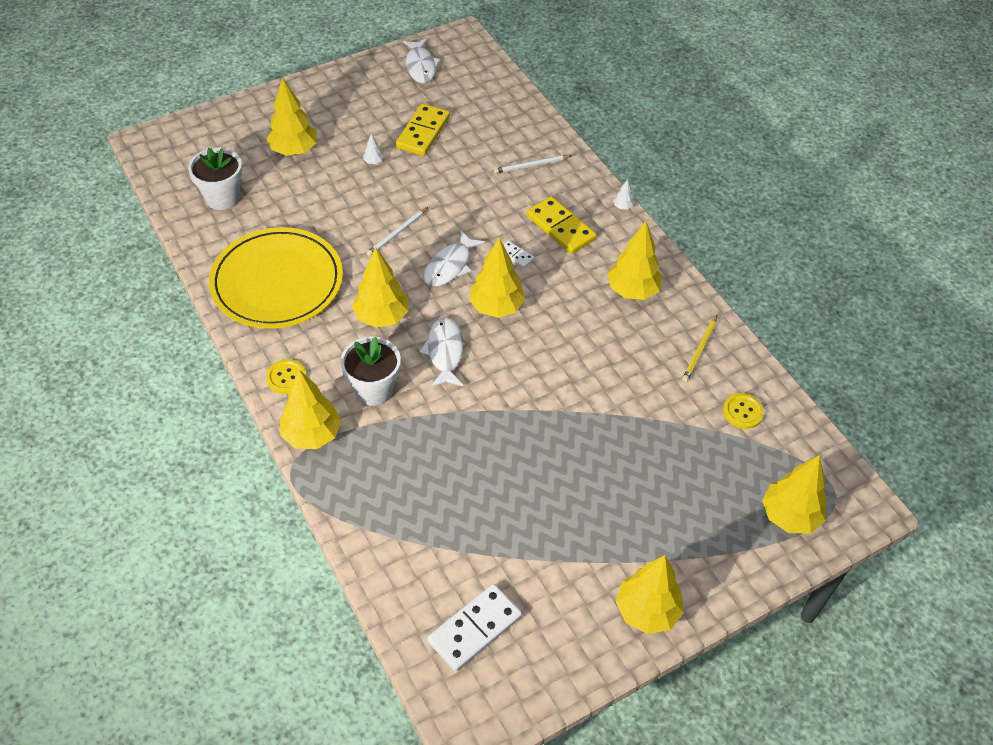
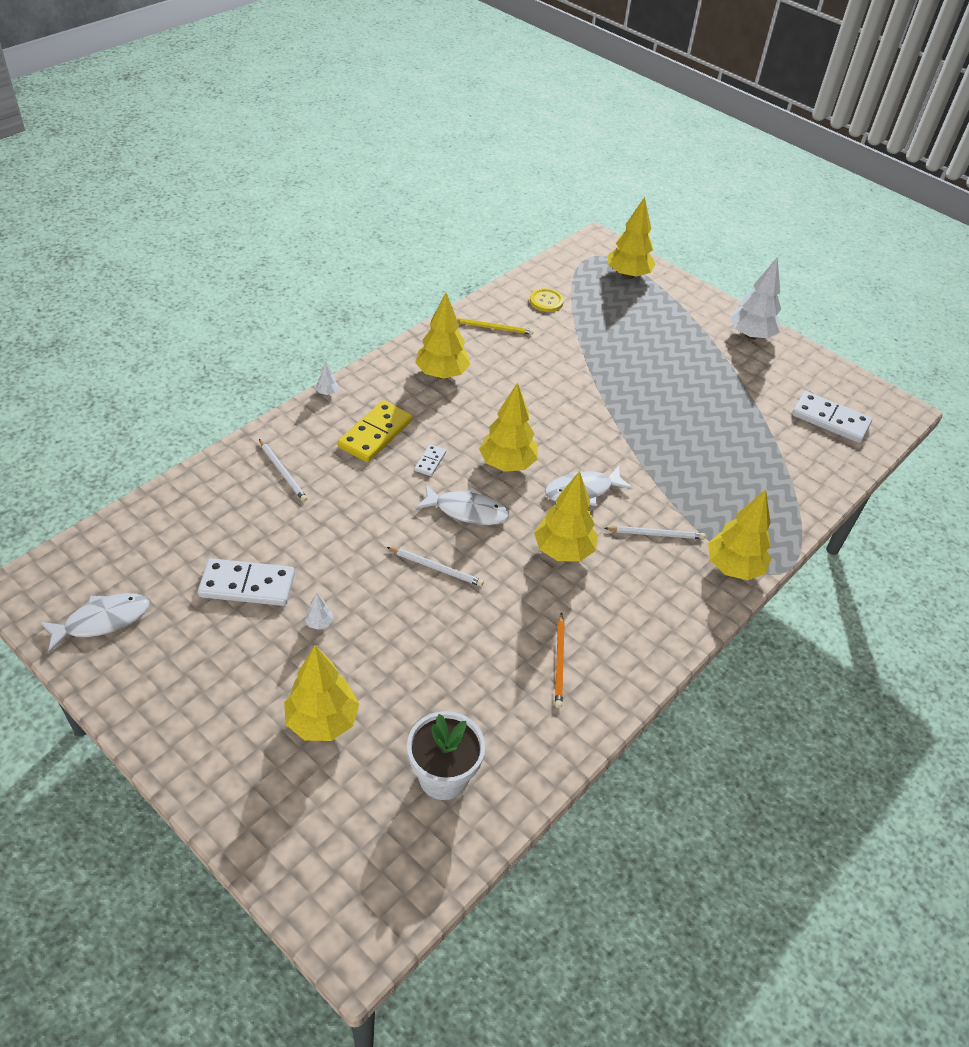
camera: 110 degrees left, 5 degrees down
yellow plate [209,227,343,328] -> orange pencil [555,612,565,708]
yellow button [266,359,307,394] -> none
white flower pot [340,336,401,406] -> white pencil [604,526,705,539]
yellow domino [395,104,450,156] -> white domino [198,558,295,606]
yellow tree [616,555,684,634] -> white tree [730,257,781,340]

